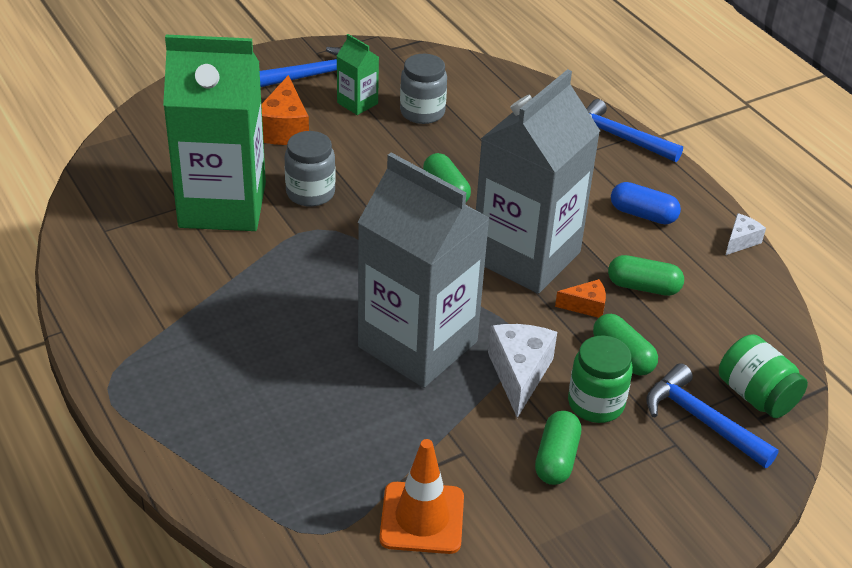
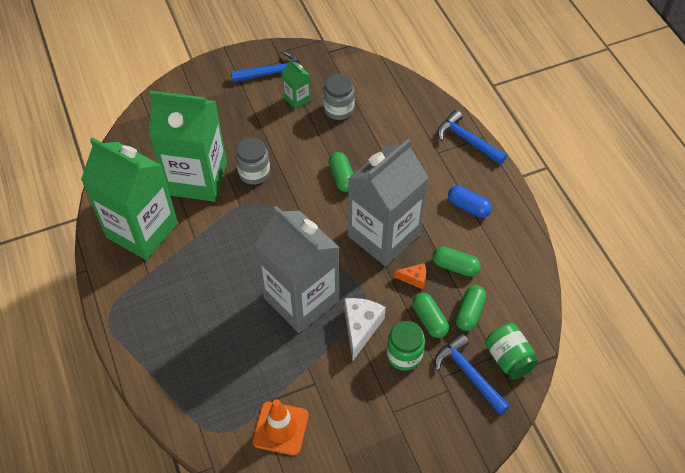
camera: 10 degrees right, 15 degrees up
orange cheese [261,75,309,145] -> none
green capsule [535,411,581,485] -> green capsule moved to [455,285,486,331]
white cheese [726,213,766,255] -> none
none -> green carton [81,138,178,260]

